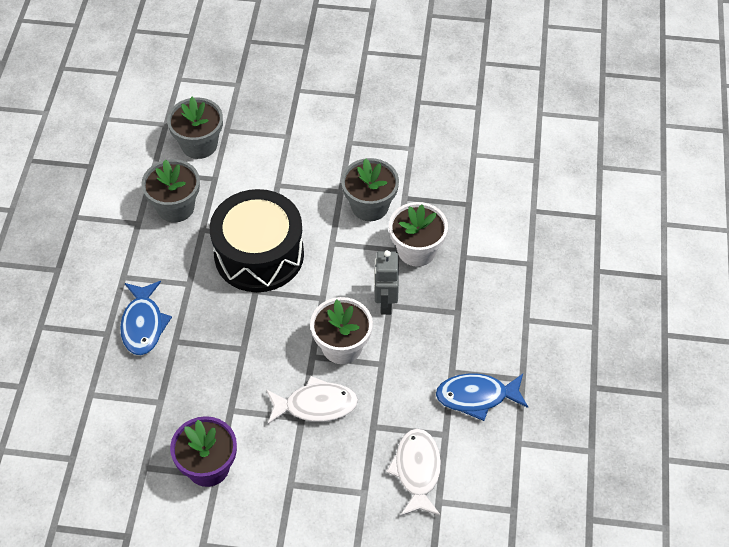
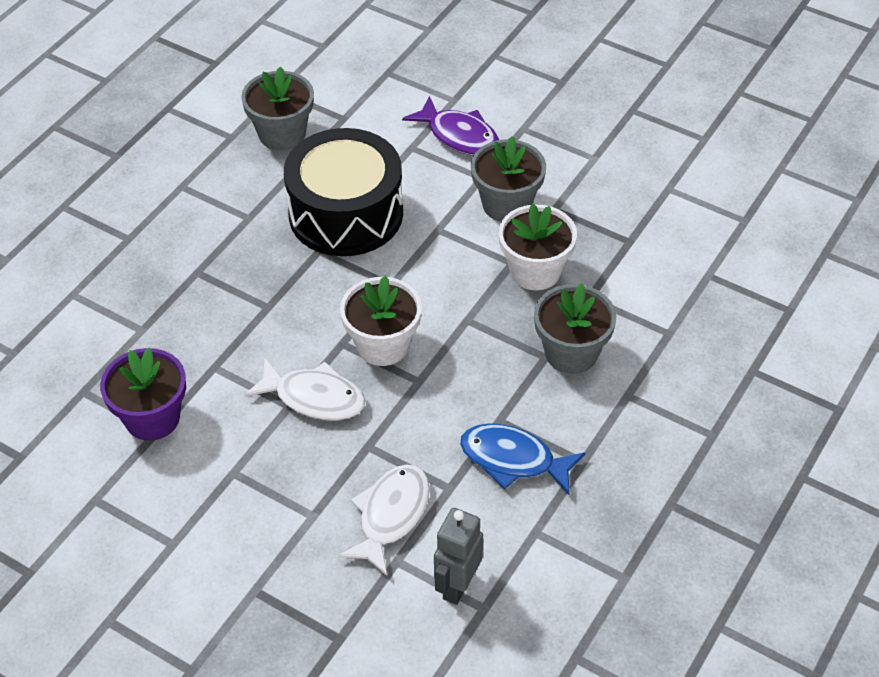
camera: 25 degrees right, 5 degrees down
blue fish [120,281,172,356] -> none
grey flower pot [167,97,223,159] -> grey flower pot moved to [534,283,616,374]
grey robot [374,250,399,315] -> grey robot moved to [434,508,483,605]
none -> purple fish [402,96,499,155]

